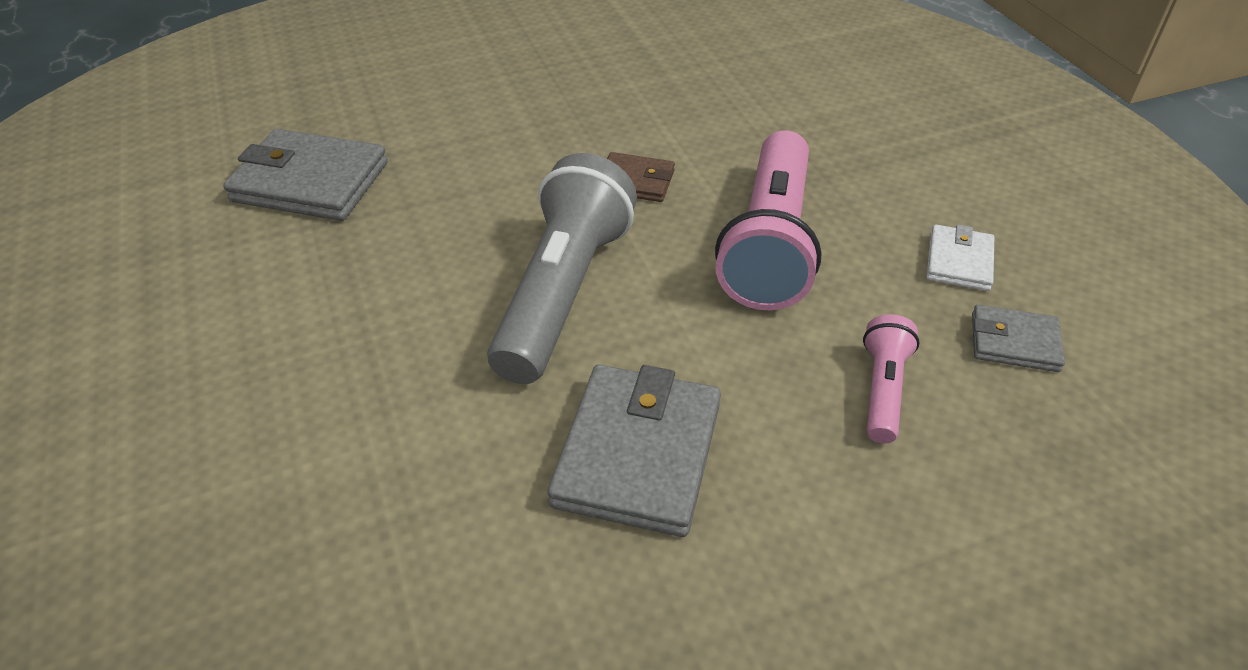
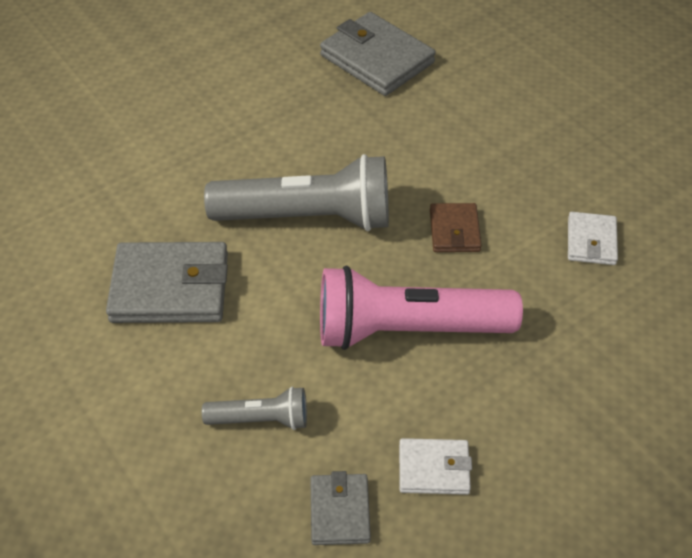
camera: 75 degrees right, 5 degrees up
grey wallet [223,129,388,221] -> grey wallet turned 45 degrees counterclockwise [320,12,436,96]
pink flashlight [863,314,920,444] -> grey flashlight [202,387,307,430]
none -> white wallet [568,212,618,265]

